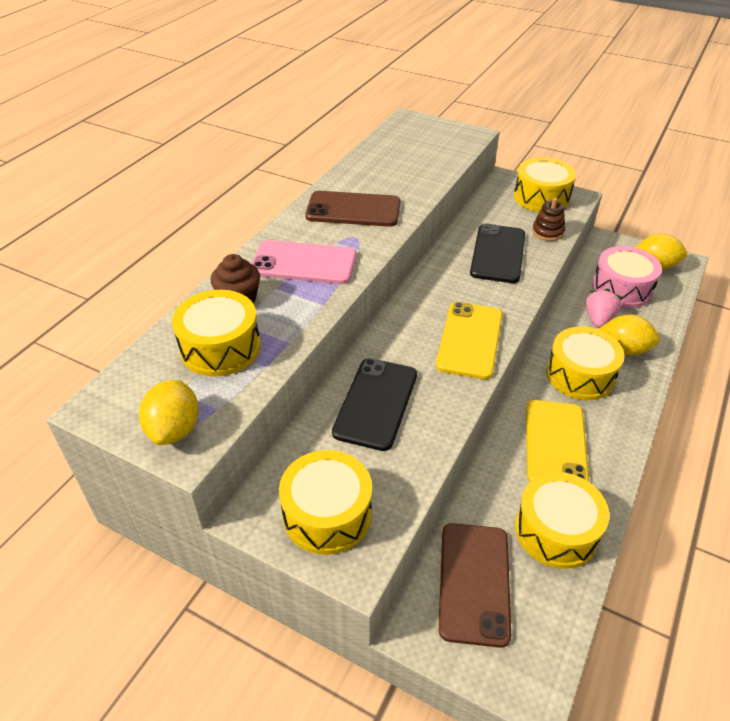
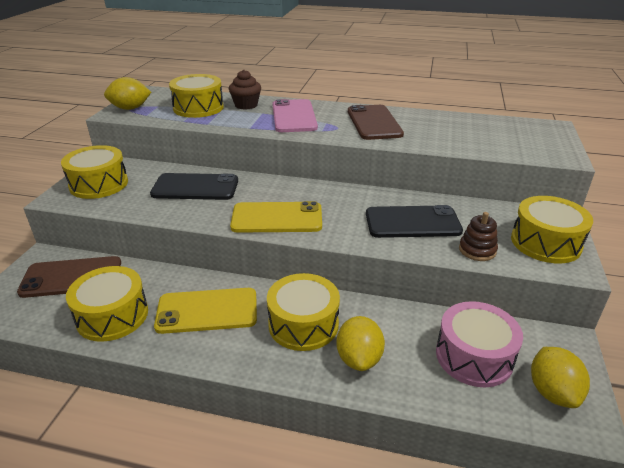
camera: 75 degrees right, 10 degrees down
pink strawberry [585,289,621,328] -> none

